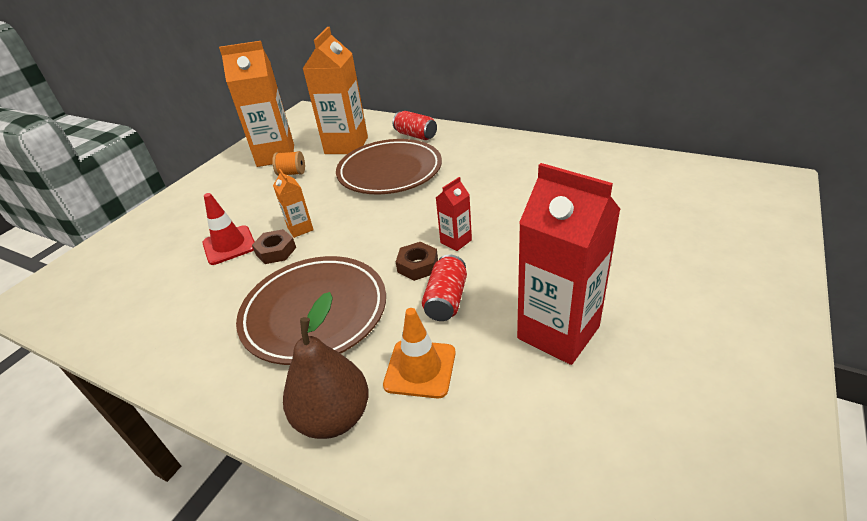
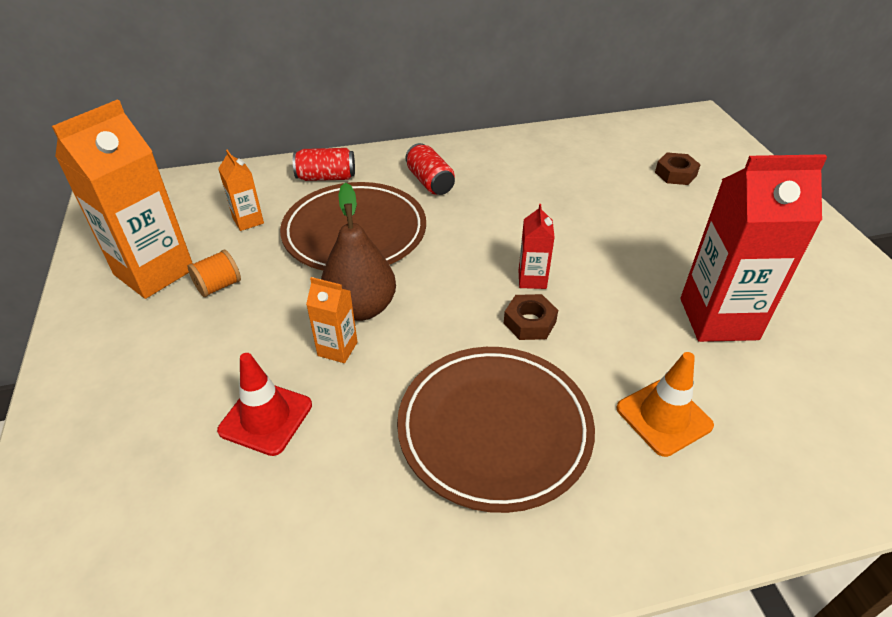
camera: 45 degrees left, 5 degrees up
brown nut [252,229,296,264] -> brown nut moved to [655,152,701,185]
brown pear [283,292,369,439] -> brown pear moved to [321,182,396,321]
orange carton [303,27,368,154] -> orange carton [218,149,264,231], size x0.47
red can [422,254,467,321] -> red can moved to [405,143,455,195]

